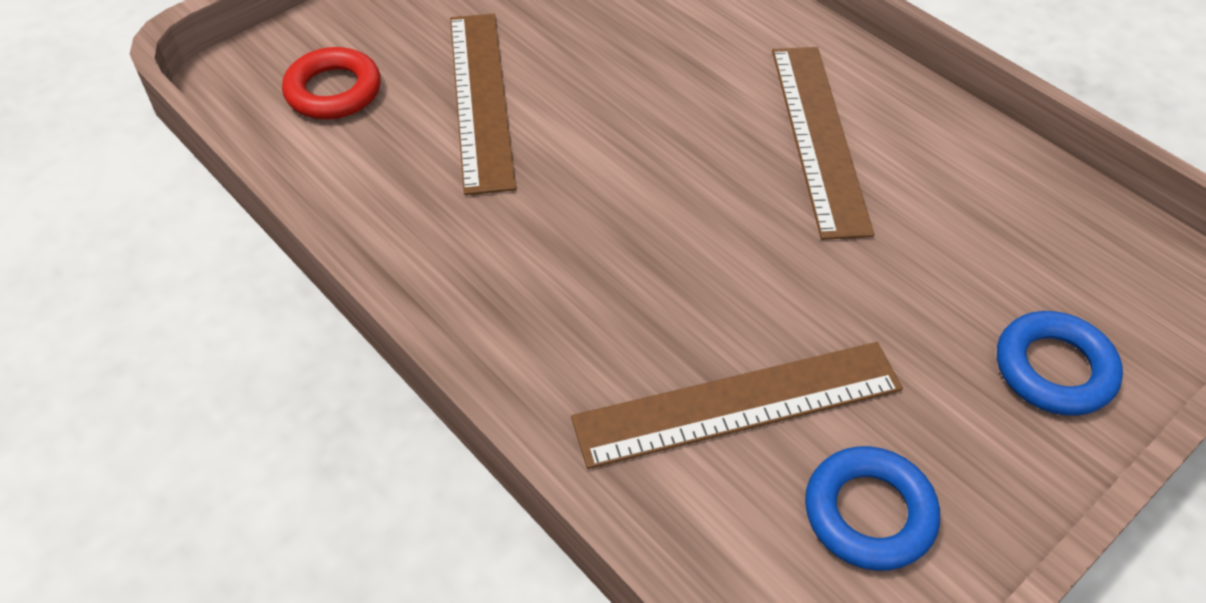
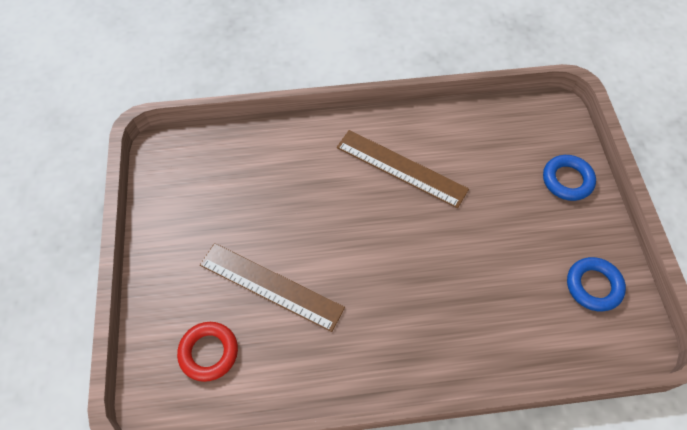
camera: 55 degrees left, 10 degrees up
brown ruler [571,342,903,469] -> none

